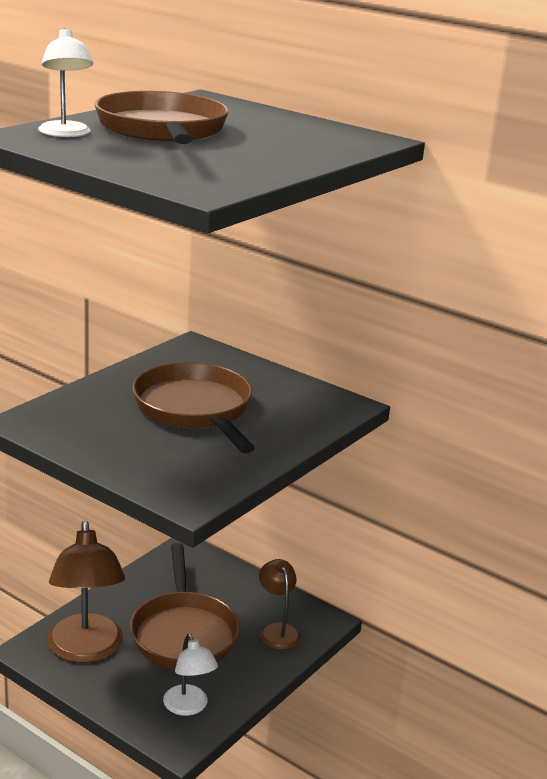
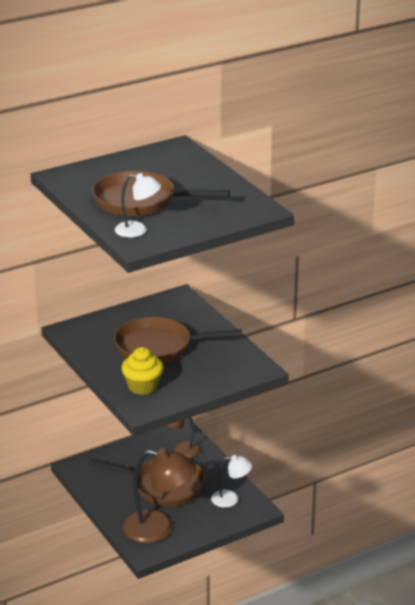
camera: 65 degrees left, 5 degrees up
none -> yellow cupcake [122,347,164,395]

